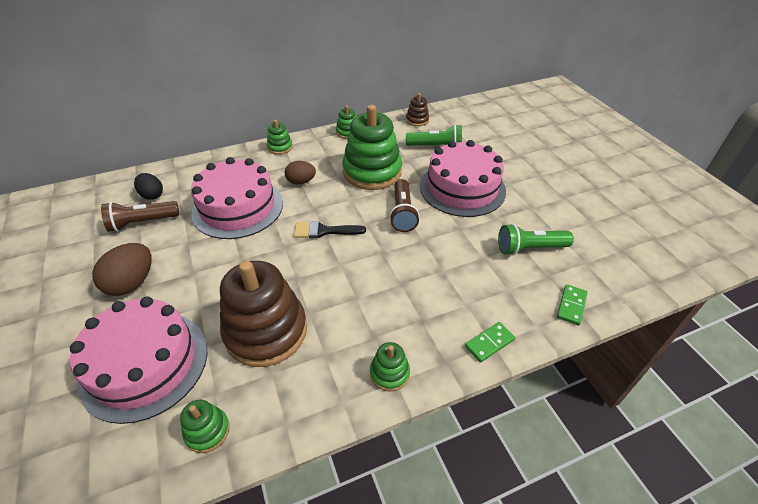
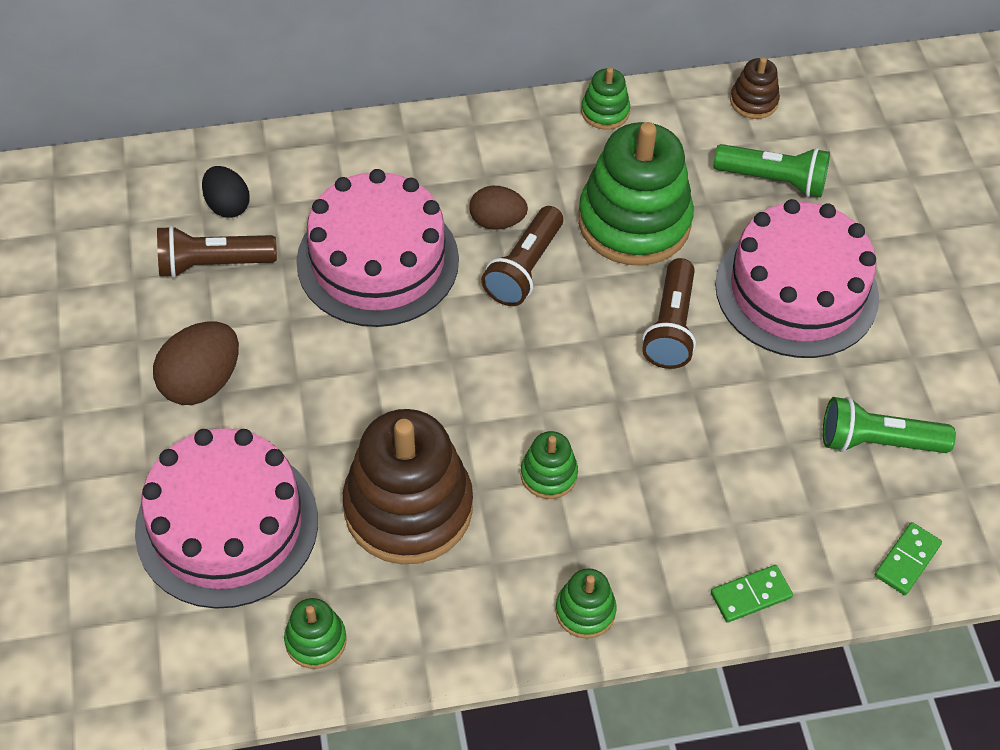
camera: 10 degrees right, 10 degrees up
green stacking toy [267,120,293,155] -> green stacking toy moved to [521,431,578,499]
black brush [294,221,366,238] -> none
none -> brown flashlight [481,206,563,306]

